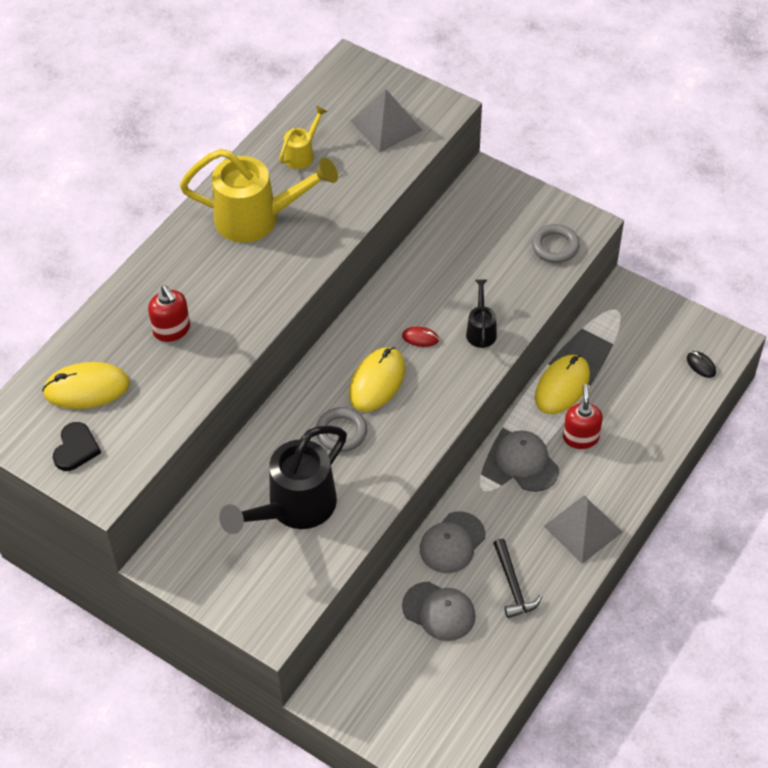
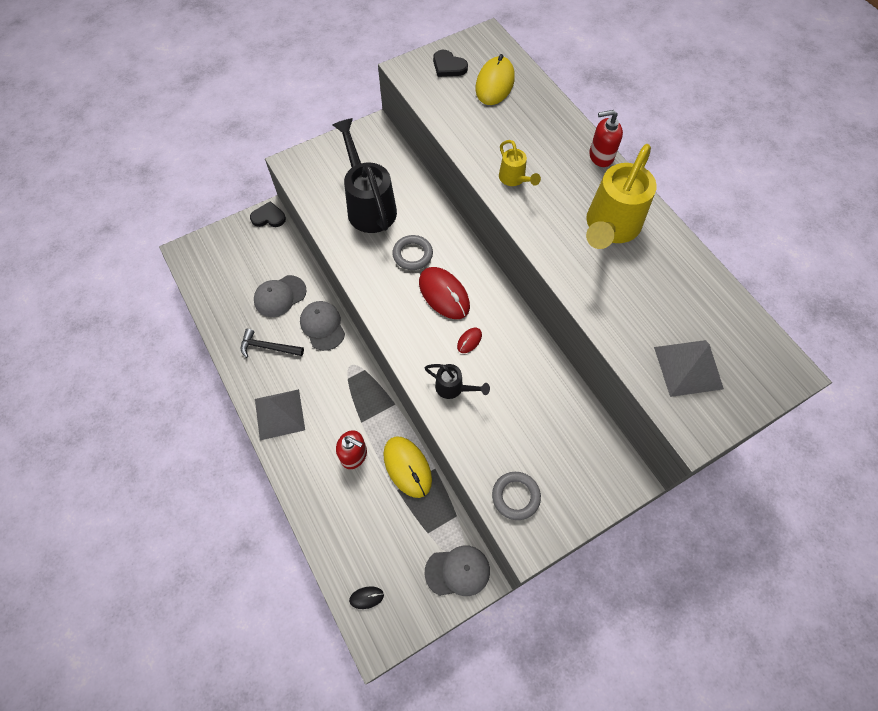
camera: 115 degrees right, 10 degrees up
red soap dispenser [148,285,190,342] -> red soap dispenser moved to [589,110,623,167]
yellow watering can [279,106,327,169] -> yellow watering can moved to [499,140,541,186]
yellow mouse [349,347,405,412] -> red mouse [419,267,470,319]
grey cap [495,430,559,492] -> grey cap moved to [425,546,490,596]
none -> black heart [250,201,286,227]

